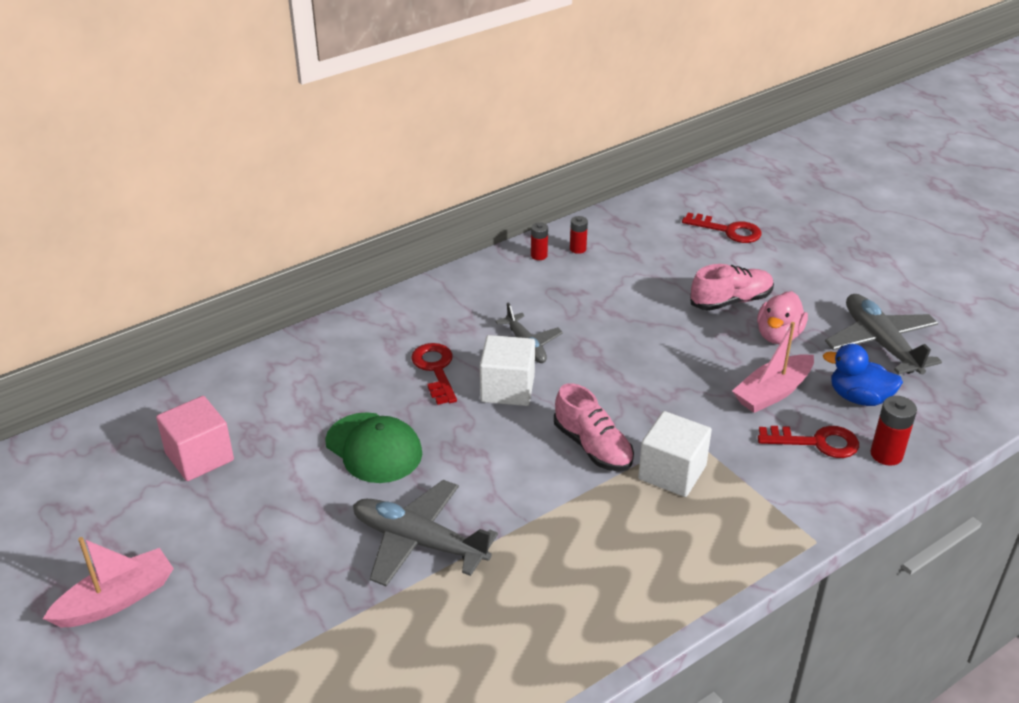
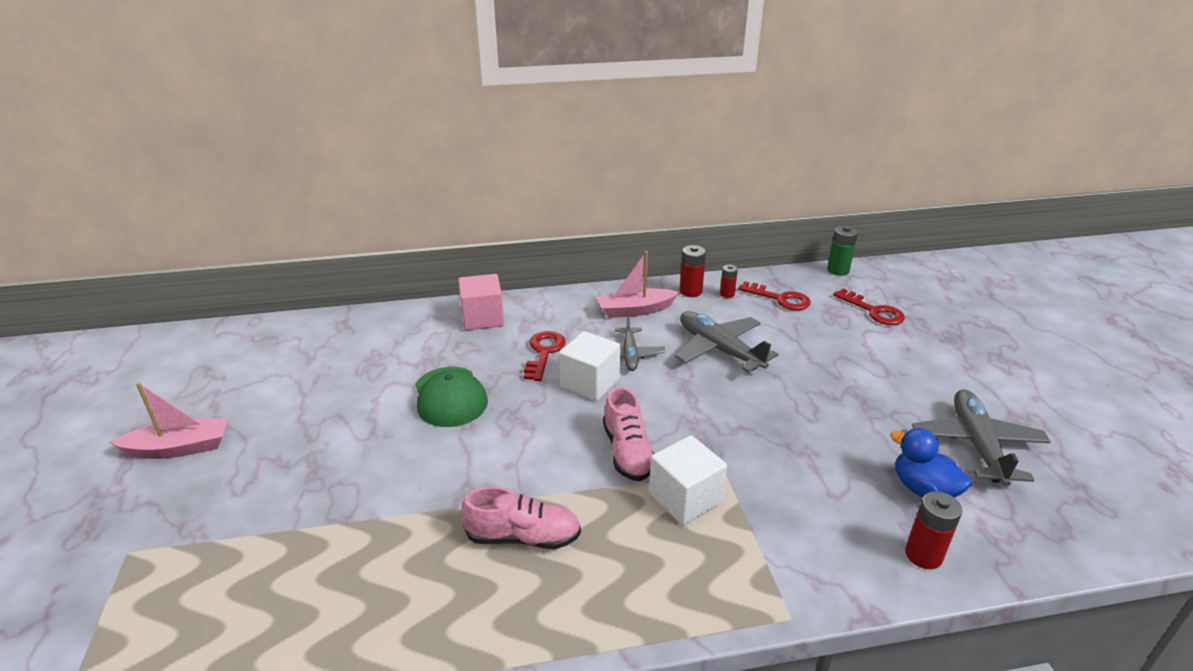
camera: 25 degrees right, 5 degrees down
pink cube [156,396,234,481] -> pink cube moved to [458,274,504,330]
grey plane [353,480,498,586] -> grey plane moved to [675,311,778,373]
red battery [531,223,548,260] -> red battery [680,245,706,297], size x1.55
pink shoe [690,264,774,311] -> pink shoe moved to [461,486,581,549]
pink boat [732,322,814,413] -> pink boat moved to [596,251,679,318]
pink duck [757,291,808,344] -> none
red key [758,426,859,458] -> red key moved to [738,281,811,310]
none -> green battery [827,226,858,276]

